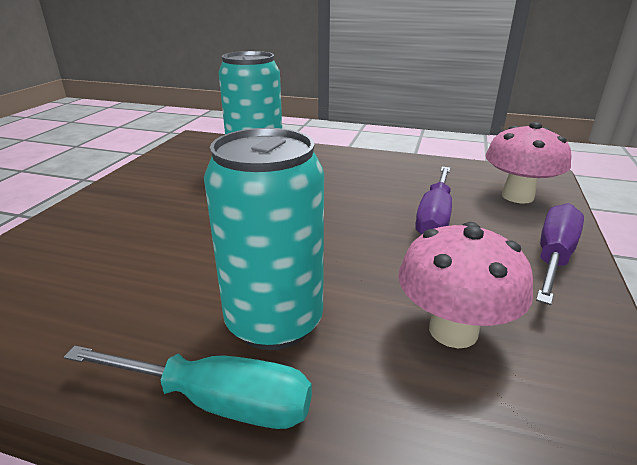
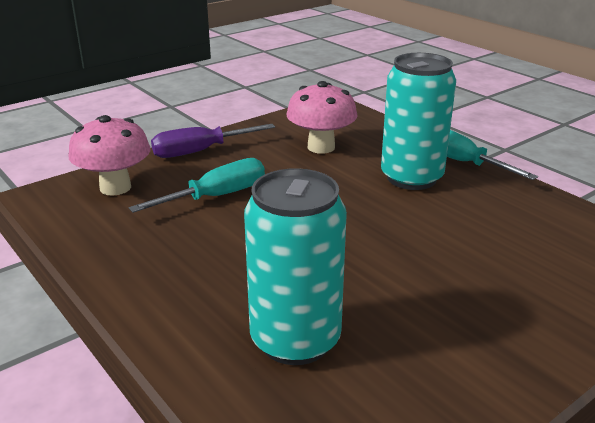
camera: 145 degrees left, 0 degrees up
purple screwdriver [415,167,452,234] -> turquoise screwdriver [128,158,265,213]

